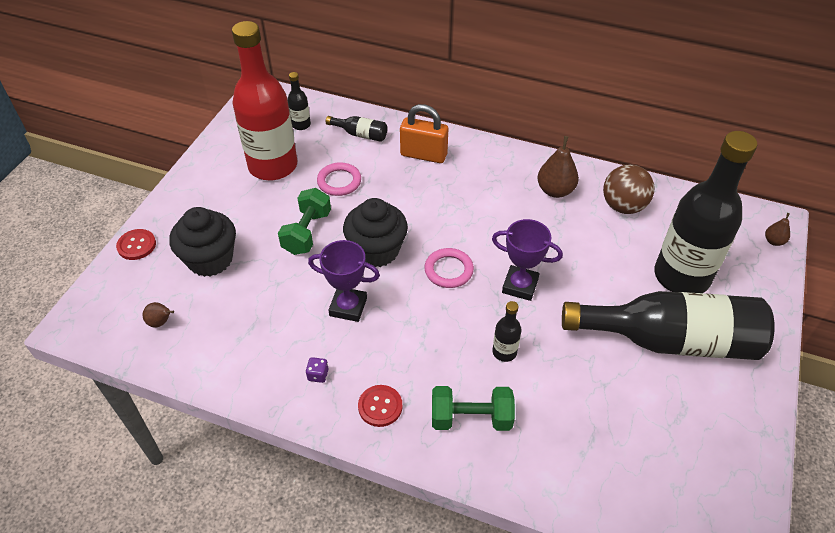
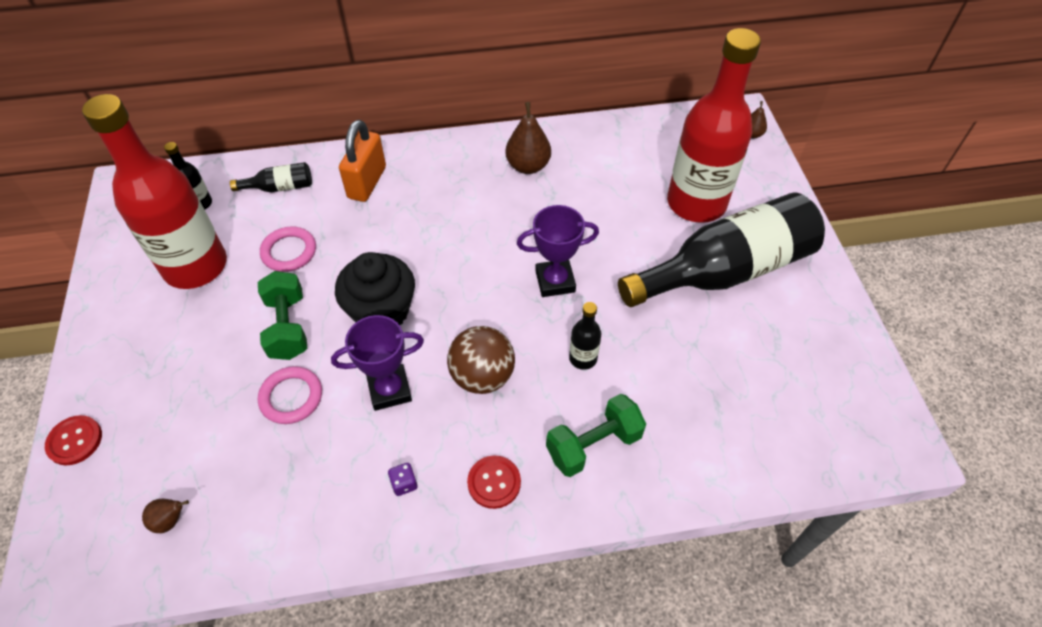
camera: 30 degrees left, 5 degrees up
black cupcake [169,207,236,277] -> none
orange padlock [400,104,448,163] -> orange padlock turned 60 degrees counterclockwise [339,120,386,202]
pink ring [425,248,474,288] -> pink ring moved to [258,366,322,424]
brown ball [603,164,654,214] -> brown ball moved to [447,326,515,394]
black bottle [654,131,757,293] -> red bottle [667,28,761,223]

